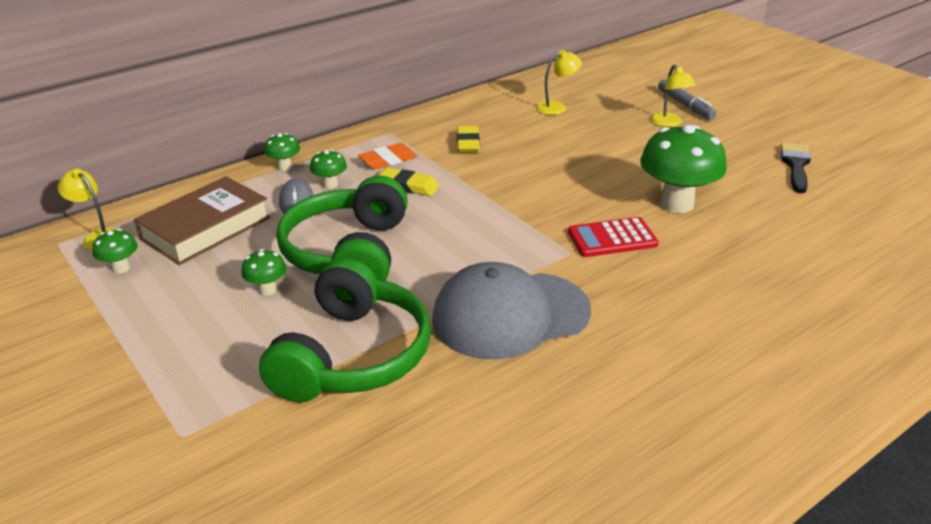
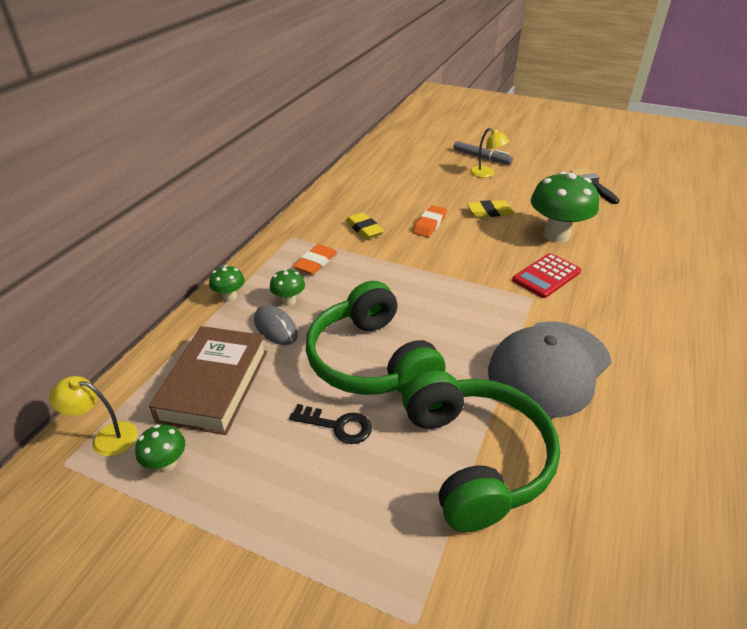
camera: 30 degrees left, 5 degrees up
green mushroom [241,249,287,296] -> black key [289,404,372,444]
yellow eraser [378,168,440,196] -> yellow eraser moved to [467,200,514,217]
yellow lamp [536,50,582,115] -> none
none -> orange eraser [413,205,447,237]

